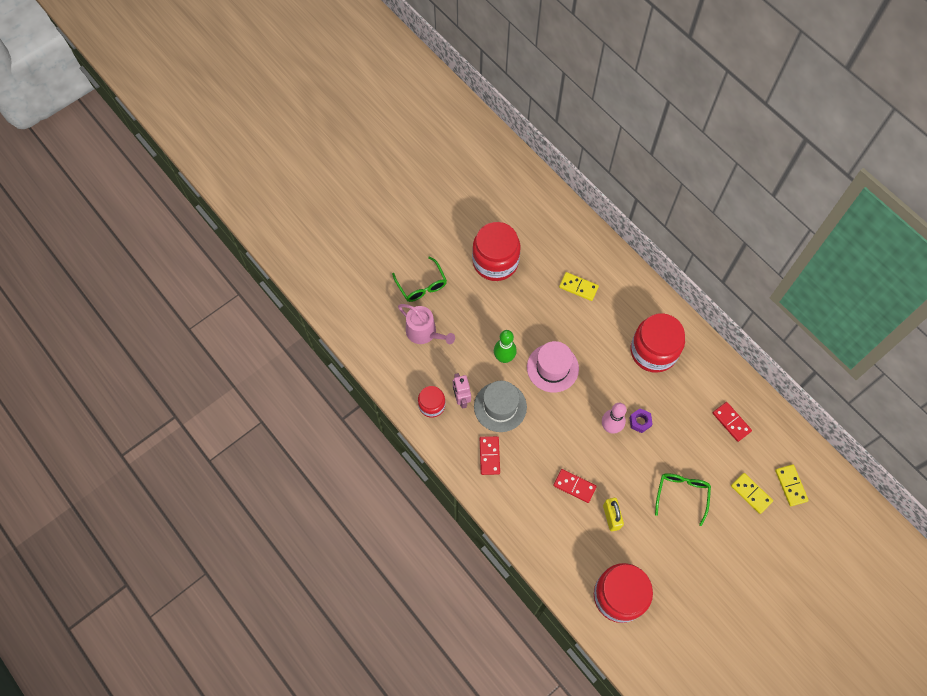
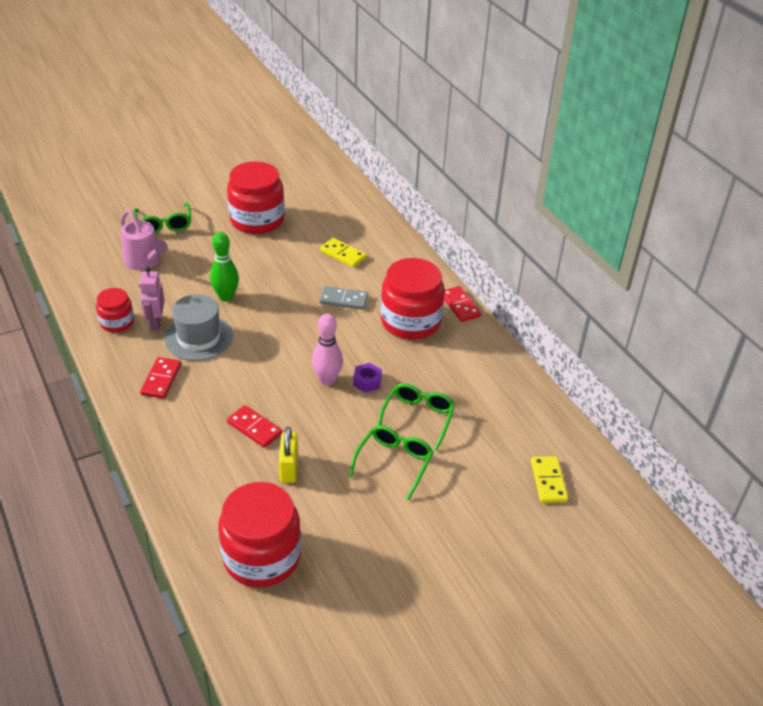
camera: 10 degrees right, 25 degrees down
pink hat [527,341,579,392] -> none
red domino [713,402,752,442] -> red domino moved to [444,286,481,322]
yellow domino [731,473,773,514] -> none
none -> grey domino [319,286,368,310]
none -> green glasses [378,383,455,451]

